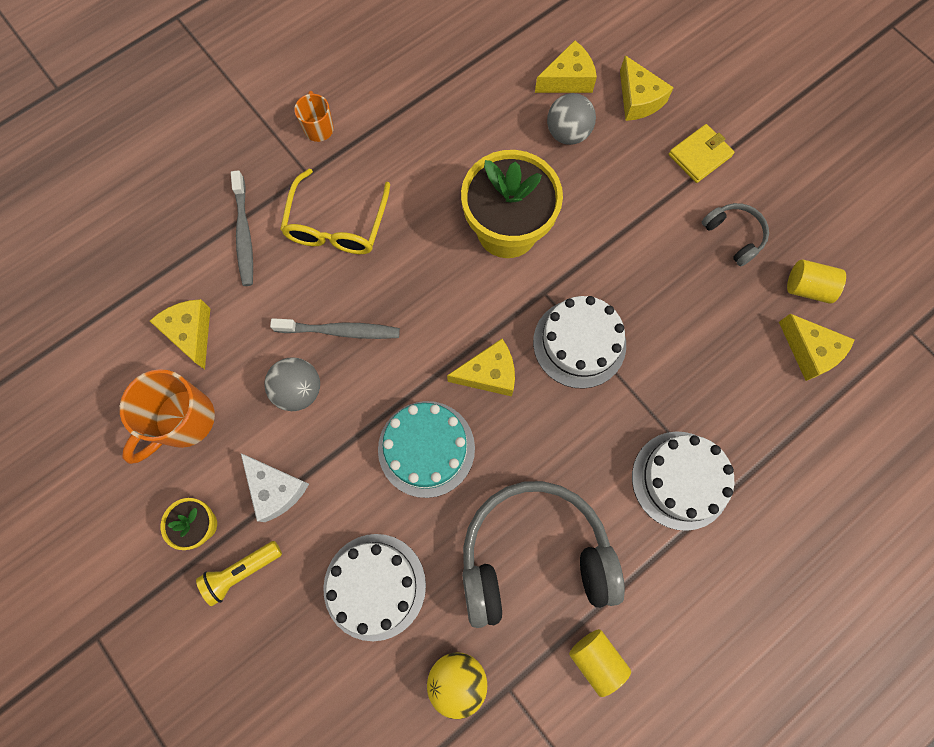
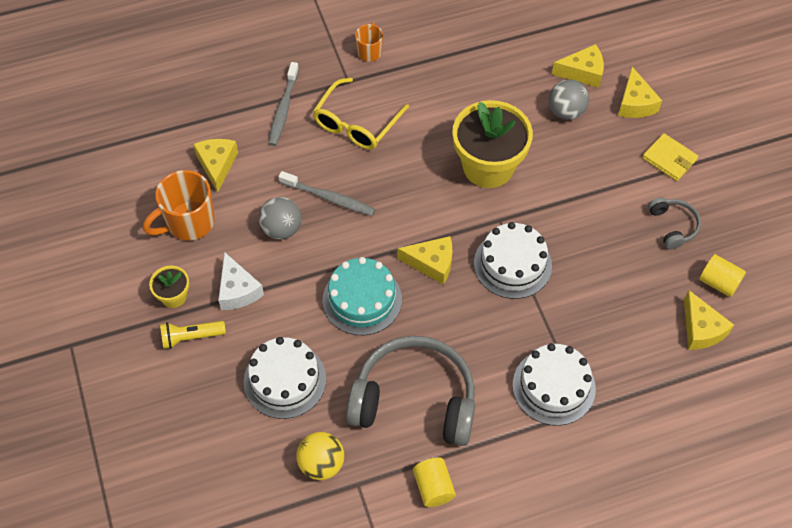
camera: 20 degrees right, 15 degrees down
yellow wallet [669,124,735,183] -> yellow wallet turned 60 degrees clockwise [642,133,698,181]

